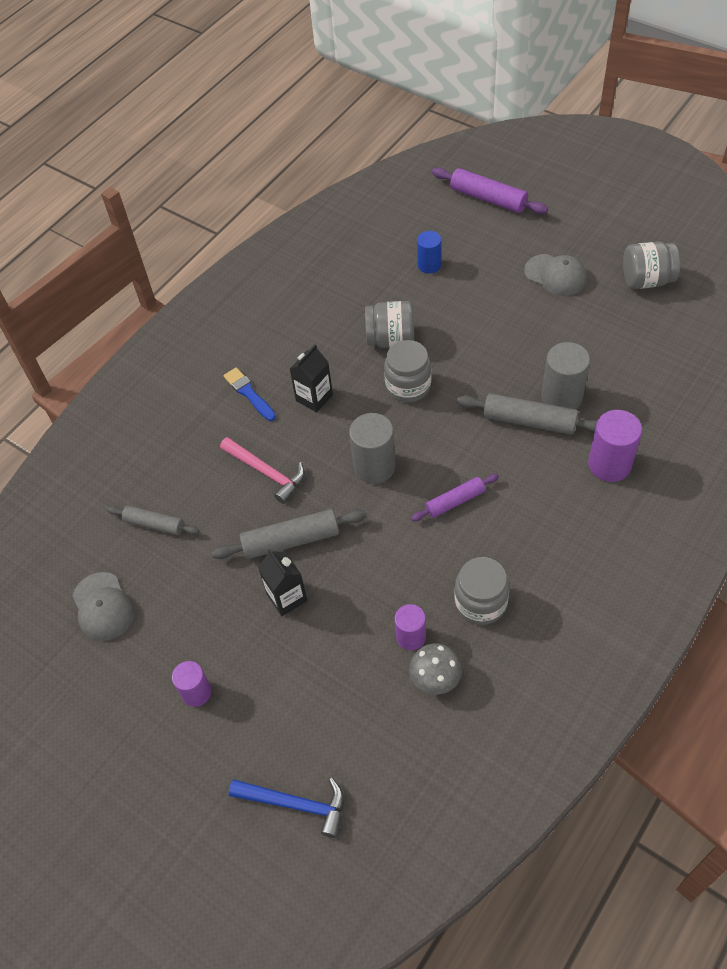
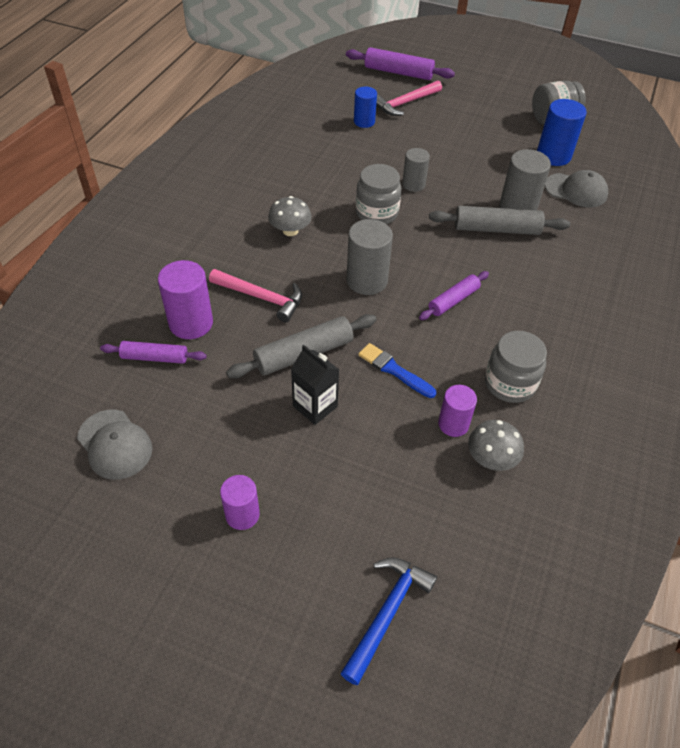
camera: 20 degrees left, 5 degrees down
grey rolling pin [107,506,199,535] -> purple rolling pin [100,341,207,364]
blue brush [224,367,276,421] -> blue brush moved to [358,343,436,398]
blue hammer [229,778,344,838] -> blue hammer turned 60 degrees counterclockwise [340,557,437,685]
black carton [290,344,333,412] -> grey mushroom [268,196,312,236]
grey jar [365,301,414,348] -> none
grey cap [524,254,587,296] -> grey cap moved to [545,170,608,207]
purple cylinder [588,410,642,482] -> purple cylinder moved to [158,260,213,339]
none -> pink hammer [376,80,442,116]
none -> grey cylinder [402,148,430,192]
none -> blue cylinder [537,99,587,166]

